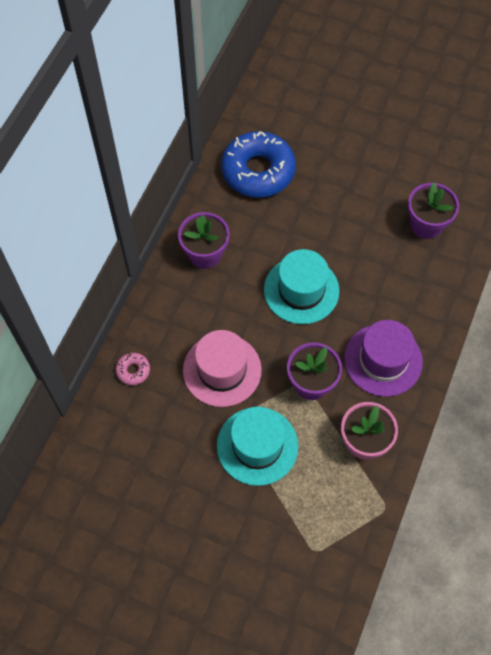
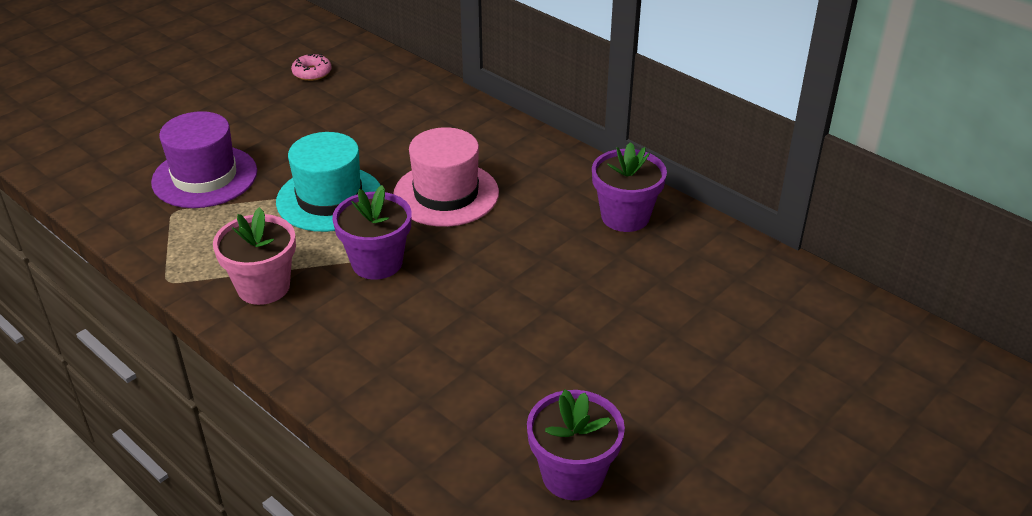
camera: 110 degrees right, 25 degrees down
pink donut [115,353,150,385] -> pink donut moved to [291,54,332,81]
blue donut [221,131,296,198] -> none
turquoise hat [264,249,340,324] -> none
purple hat [344,320,423,397] -> purple hat moved to [151,111,257,208]

